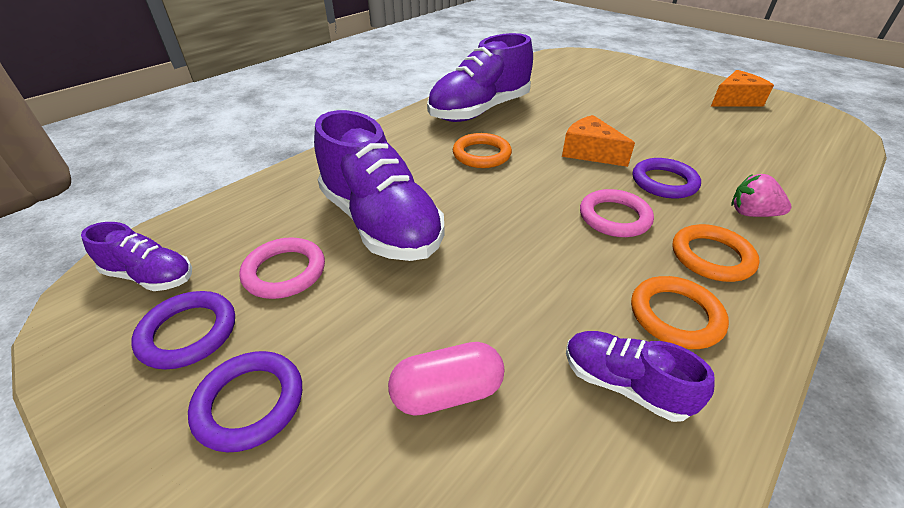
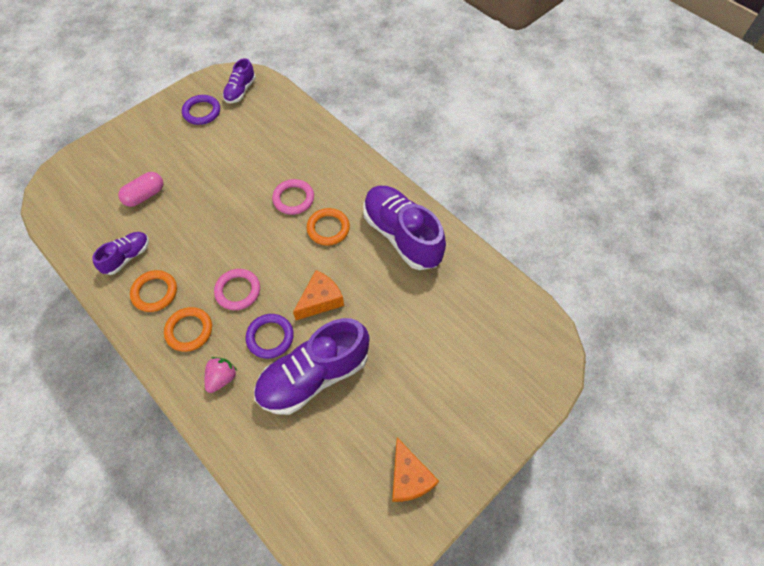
camera: 95 degrees right, 20 degrees up
purple ring [188,351,302,452] -> none
pink ring [239,237,325,299] -> pink ring moved to [272,179,314,215]
purple shoe [314,110,444,261] -> purple shoe moved to [254,318,370,415]
pink capsule [388,342,504,416] -> pink capsule turned 60 degrees clockwise [118,172,163,207]

